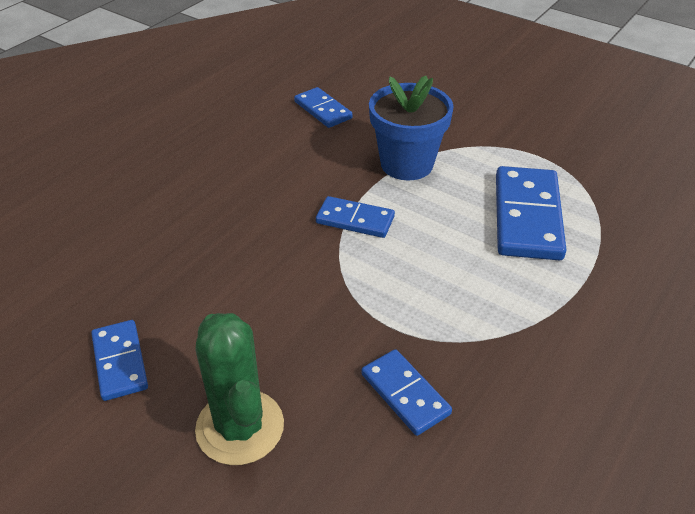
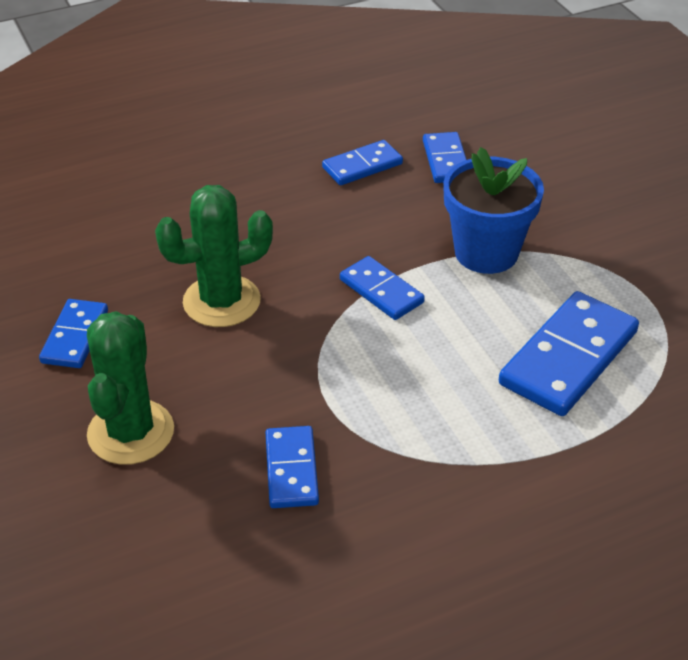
camera: 30 degrees right, 0 degrees up
none -> green cactus [155,185,273,327]
none -> blue domino [322,140,403,185]

